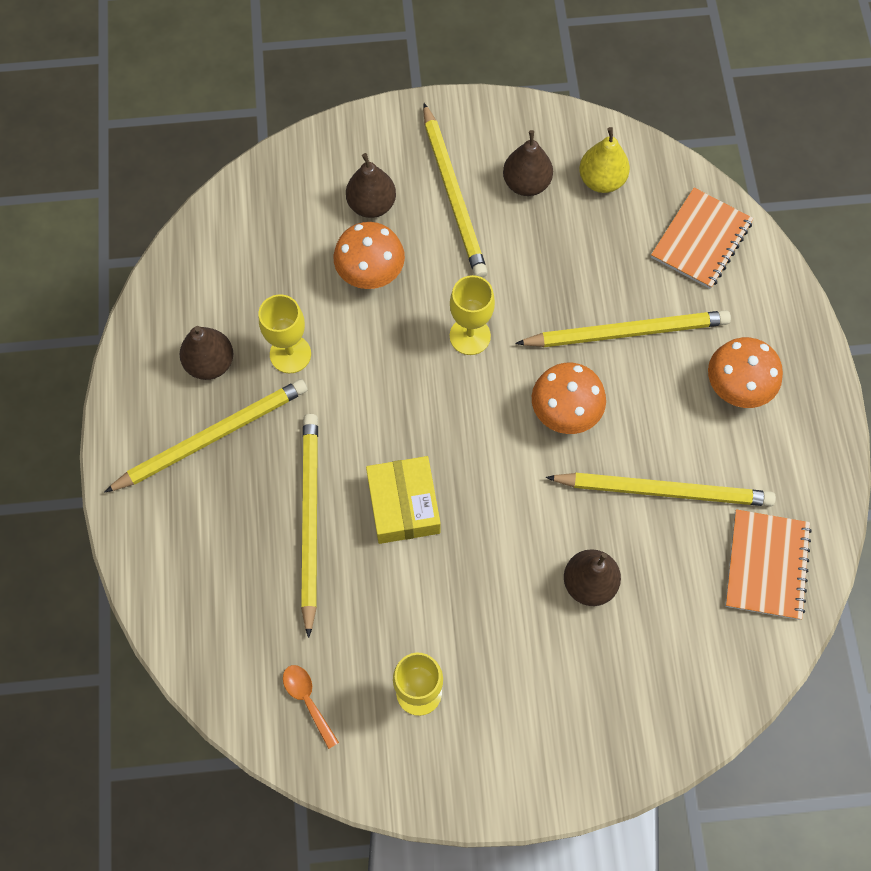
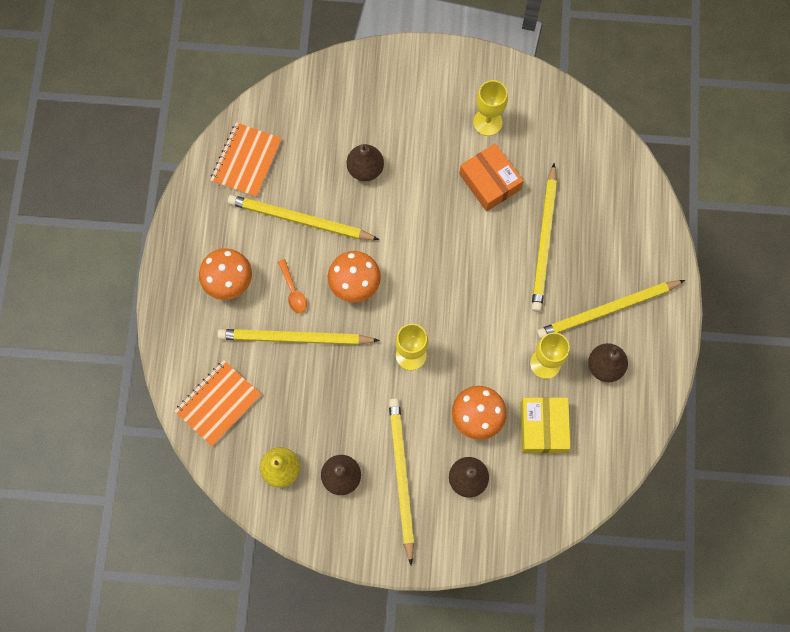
camera: 170 degrees left, 5 degrees up
orange spoon [283,665,339,749] -> orange spoon moved to [278,259,307,313]
yellow box [366,456,441,544] -> yellow box moved to [521,397,570,453]
none -> orange box [459,143,523,211]

